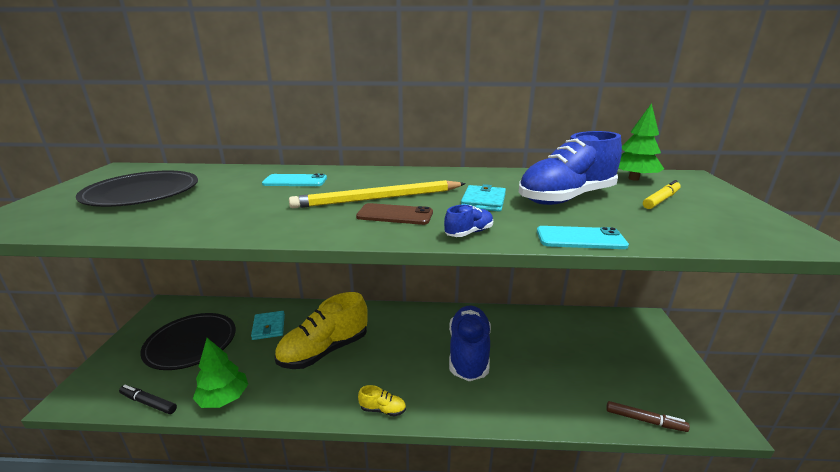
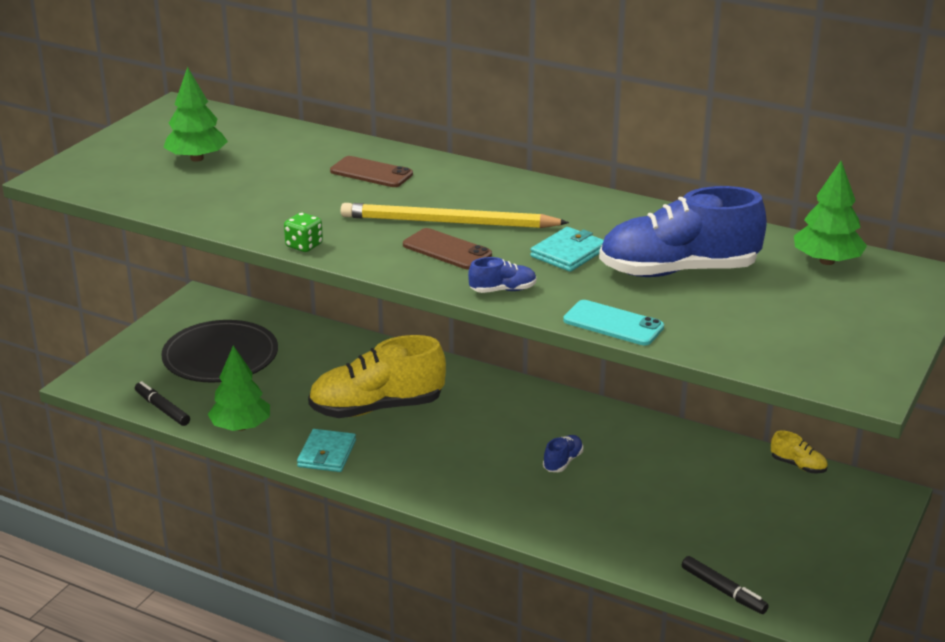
camera: 25 degrees right, 5 degrees up
black plate [76,171,198,207] -> green tree [164,67,228,162]
turquoise wallet [251,311,285,340] -> turquoise wallet moved to [297,429,356,472]
turquoise phone [262,174,327,186] -> brown phone [330,156,413,187]
yellow shoe [358,385,406,416] -> yellow shoe moved to [771,431,828,473]
blue shoe [449,306,491,381] -> blue shoe [543,435,583,472], size x0.41
brown marker [606,401,690,432] -> black marker [682,556,769,614]
yellow marker [643,180,681,209] -> none
none -> green dice [284,212,323,252]

